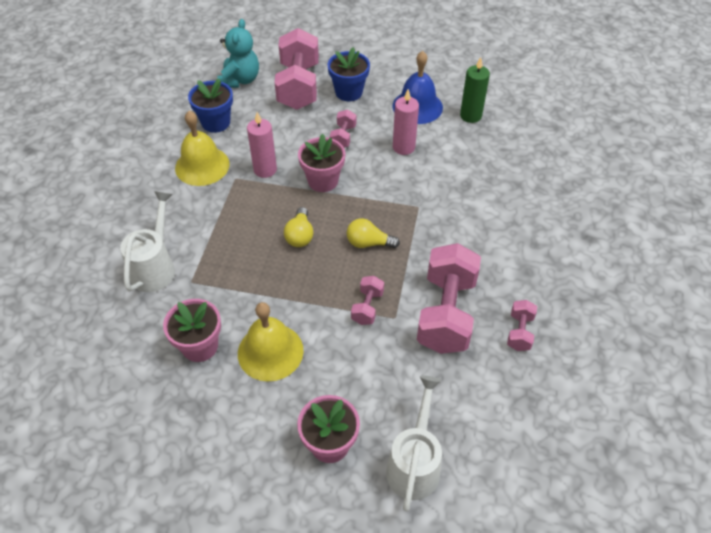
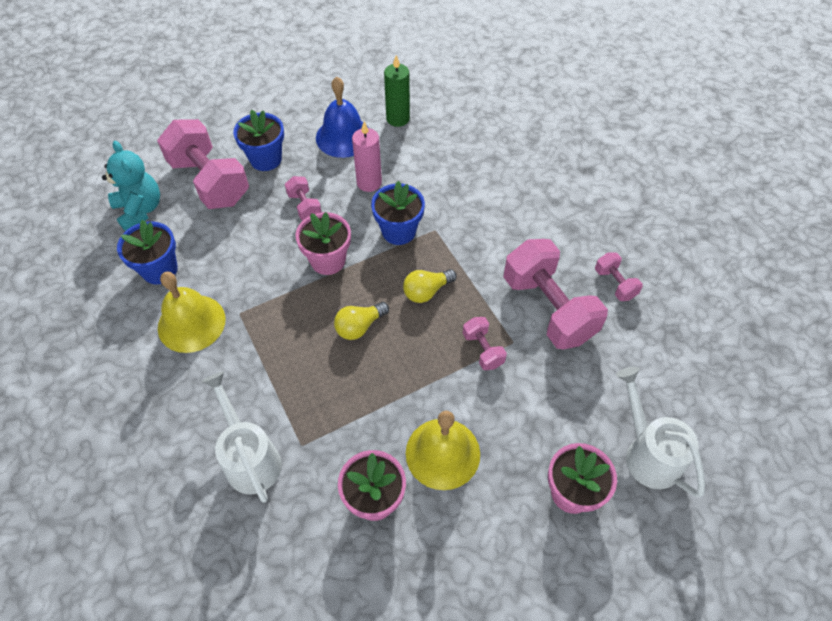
camera: 40 degrees left, 5 degrees up
pink candle [247,112,277,178] -> none
yellow light bulb [284,207,313,247] -> yellow light bulb turned 90 degrees clockwise [334,302,389,340]
none -> blue flower pot [371,181,425,245]

